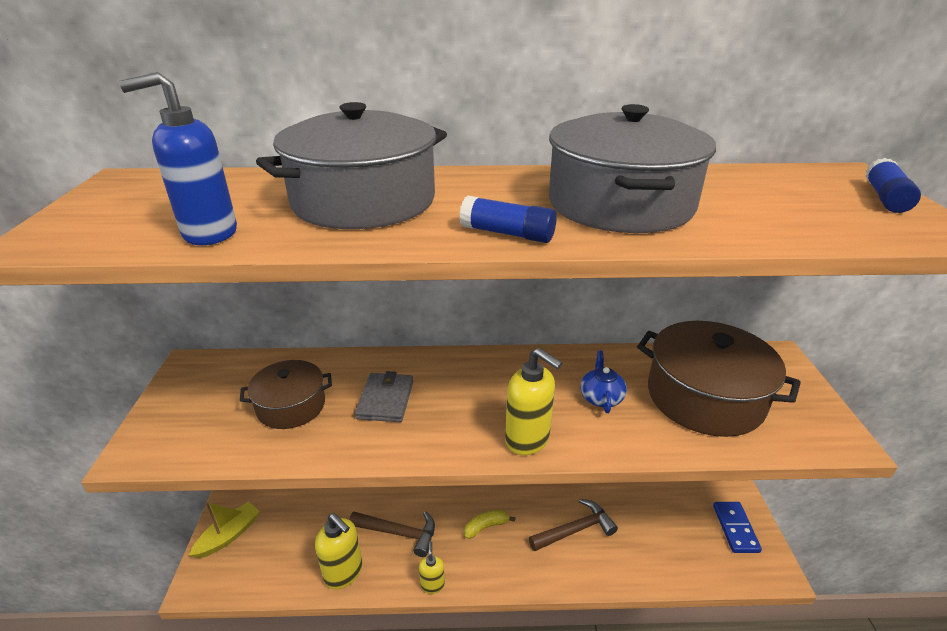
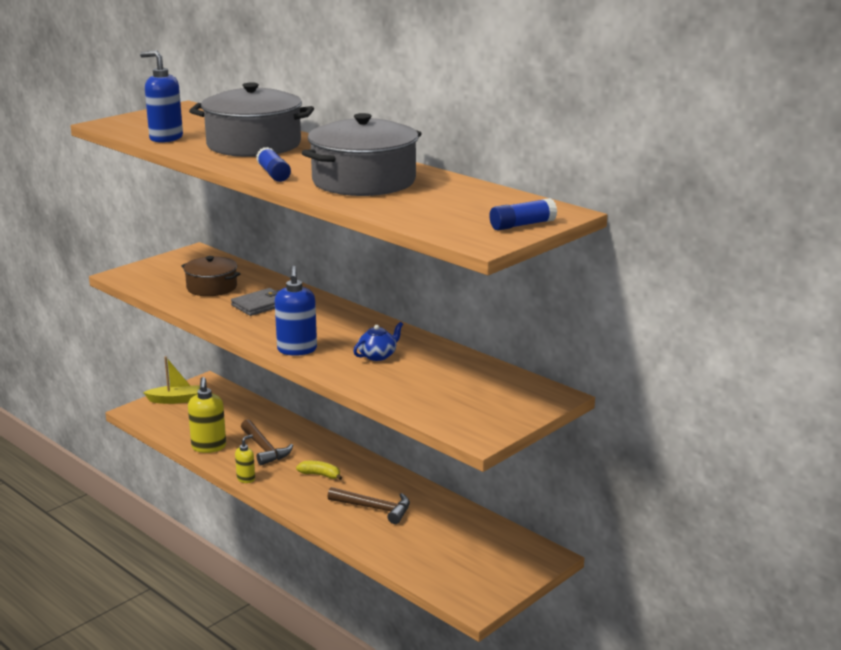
camera: 45 degrees right, 10 degrees down
yellow soap dispenser [505,348,562,455] -> blue soap dispenser [275,266,317,356]
brown pot [637,321,801,437] -> none
blue domino [713,502,762,553] -> none

